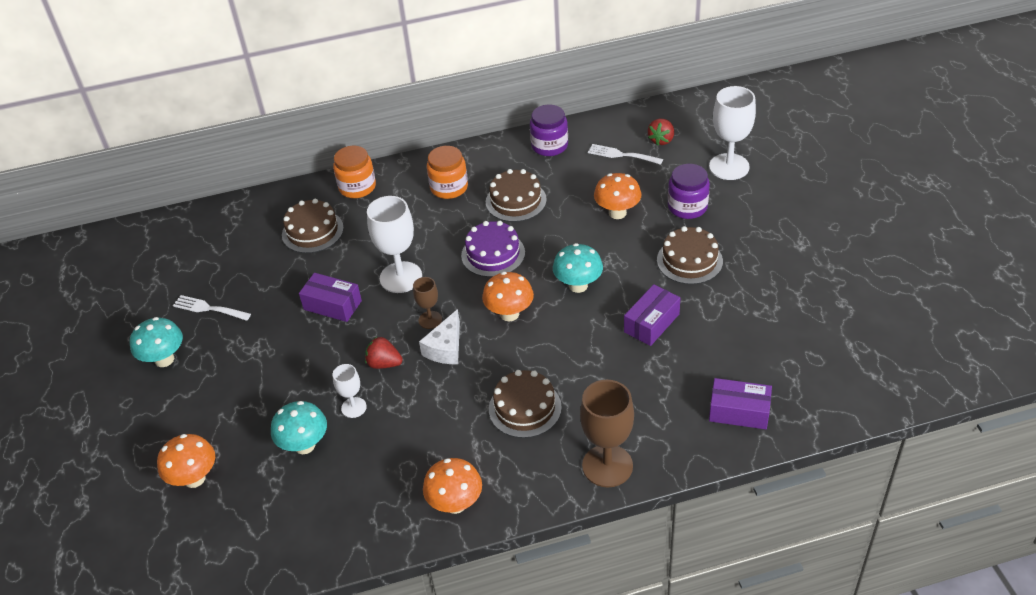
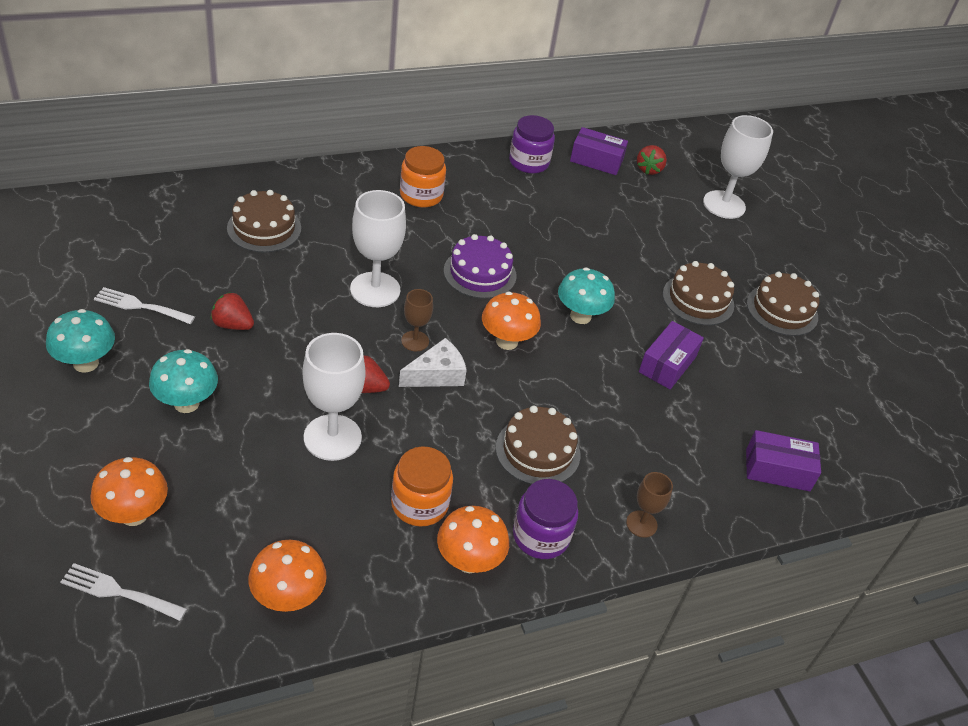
camera: 15 degrees left, 0 degrees up
turquoise mushroom [271,401,327,454] -> turquoise mushroom moved to [149,349,218,413]
purple box [299,273,362,322] -> purple box moved to [570,127,628,175]
orange jar [333,146,376,198] -> orange jar moved to [391,446,453,527]
white goblet [333,364,367,418] -> white goblet [303,333,366,461], size x1.87
white cheese [419,309,460,364] -> white cheese turned 135 degrees counterclockwise [399,338,467,387]
brown cake [486,169,547,222] -> brown cake moved to [747,272,819,336]
brown goblet [580,380,634,487] -> brown goblet [626,472,673,538], size x0.53
white fork [588,144,663,165] -> white fork moved to [60,563,187,621]
orange mushroom [594,173,641,219] -> orange mushroom moved to [248,540,327,612]
purple jar [668,164,710,219] -> purple jar moved to [513,479,578,559]
none -> red strawberry [211,292,254,330]

